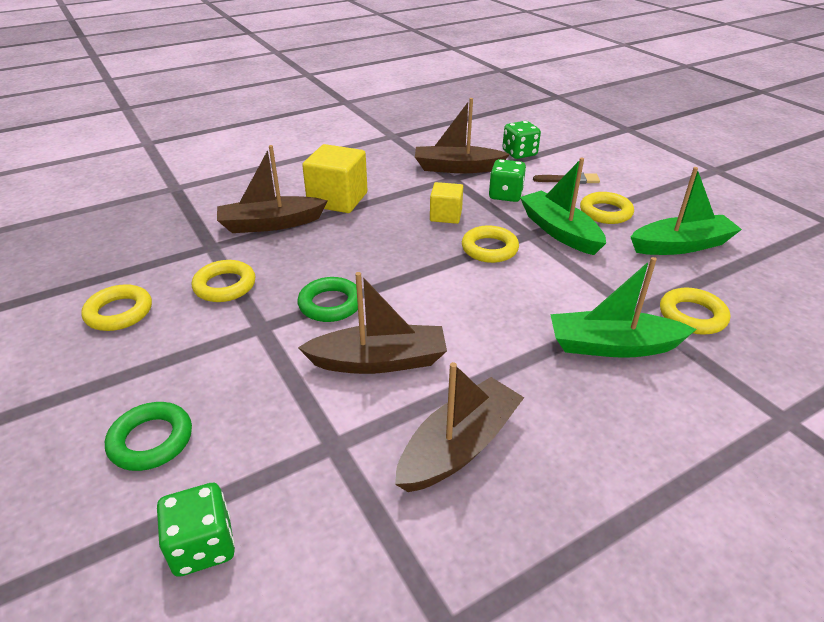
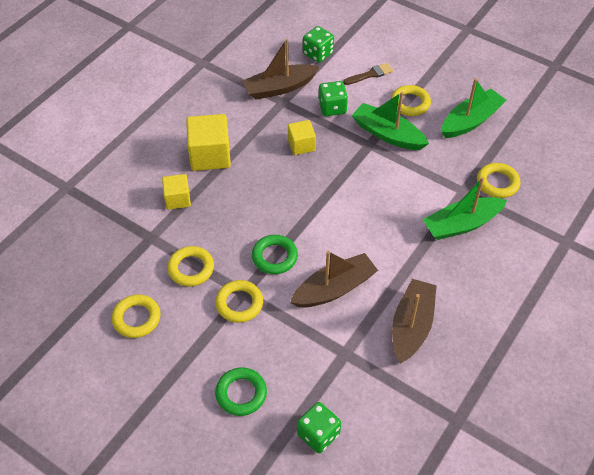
camera: 25 degrees left, 15 degrees up
brown boat [217,145,327,233] -> yellow cube [162,174,191,210]
yellow ring [462,225,519,263] -> yellow ring moved to [215,280,263,323]

